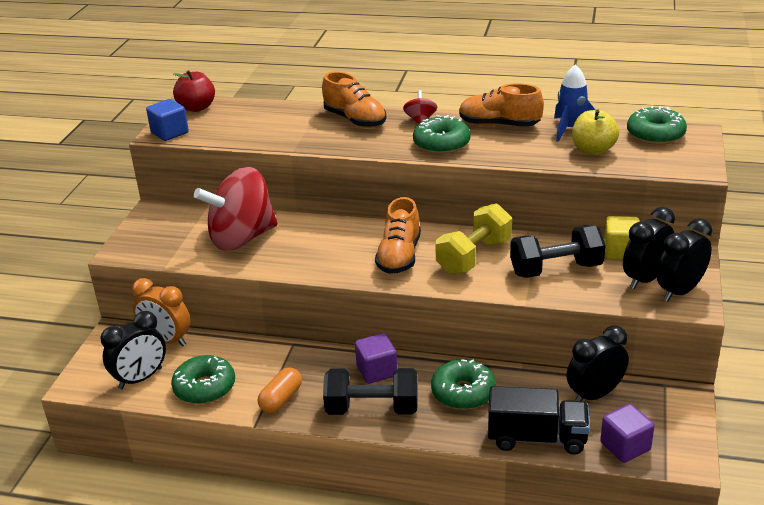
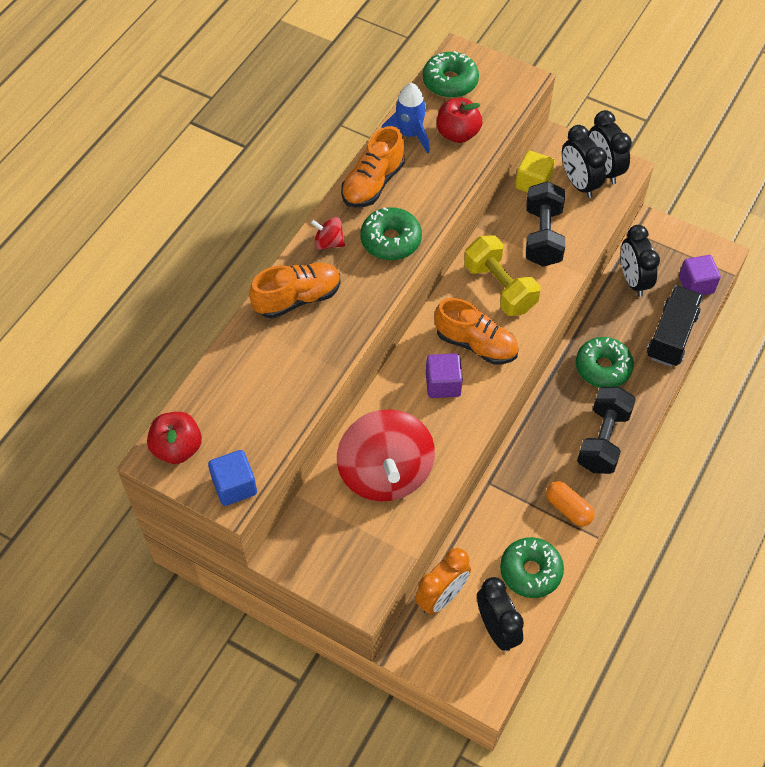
camera: 75 degrees left, 25 degrees up
purple cube [355,333,397,384] -> purple cube moved to [426,353,463,398]
yellow apple [572,110,619,155] -> red apple [437,98,482,143]

